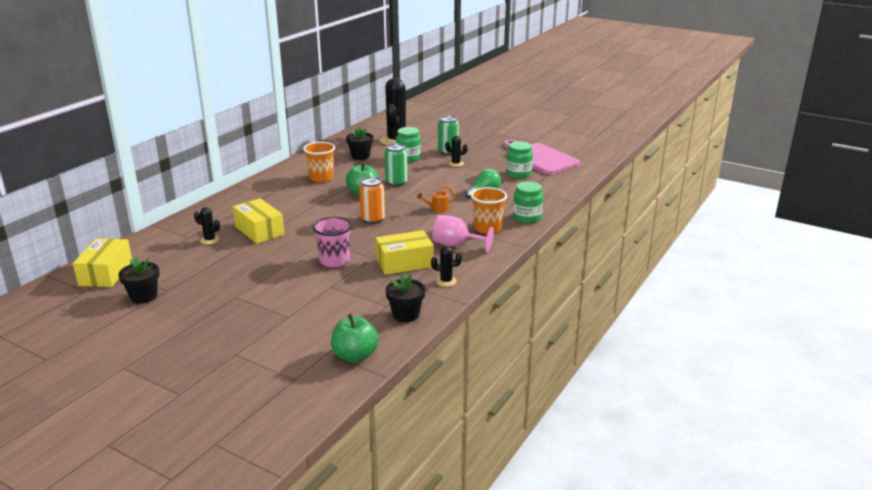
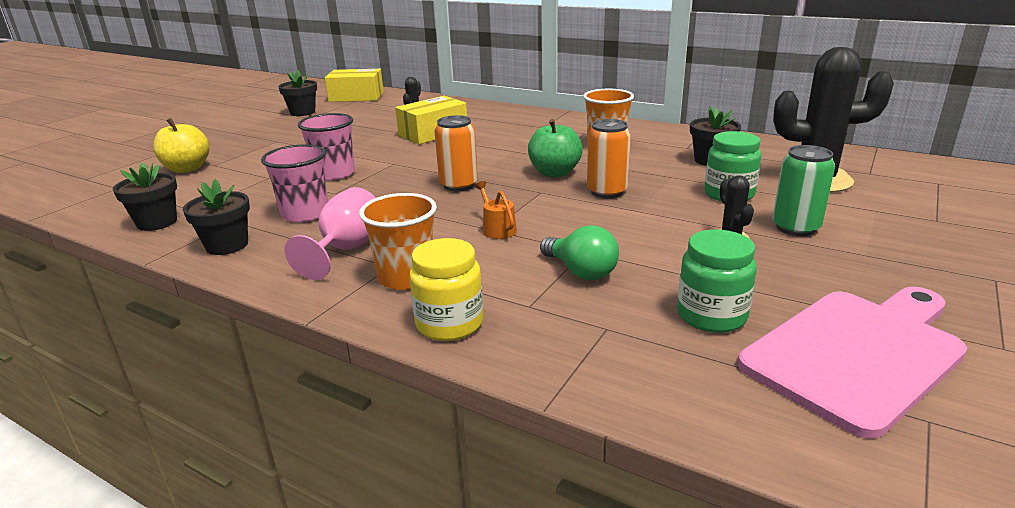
camera: 90 degrees right, 0 degrees up
green apple [331,314,379,363] -> none
yellow box [376,230,434,275] -> pink cup [261,144,328,222]
green can [384,143,408,186] -> orange can [587,119,631,198]
black cactus [431,246,462,287] -> black flower pot [182,179,250,255]
green jar [513,181,543,223] -> yellow jar [409,238,483,341]
none -> yellow apple [153,118,209,173]

